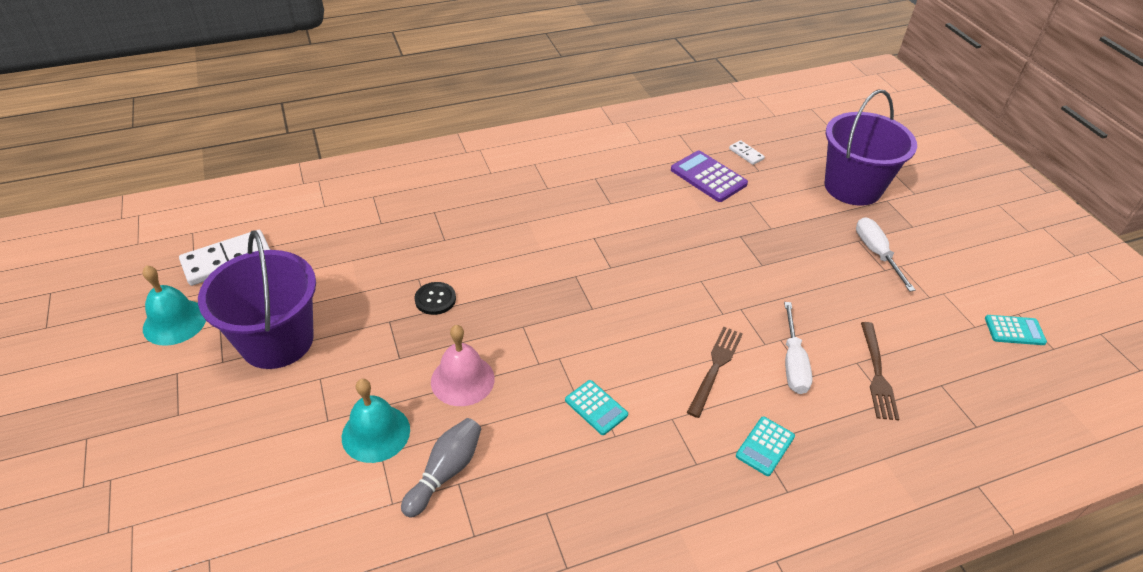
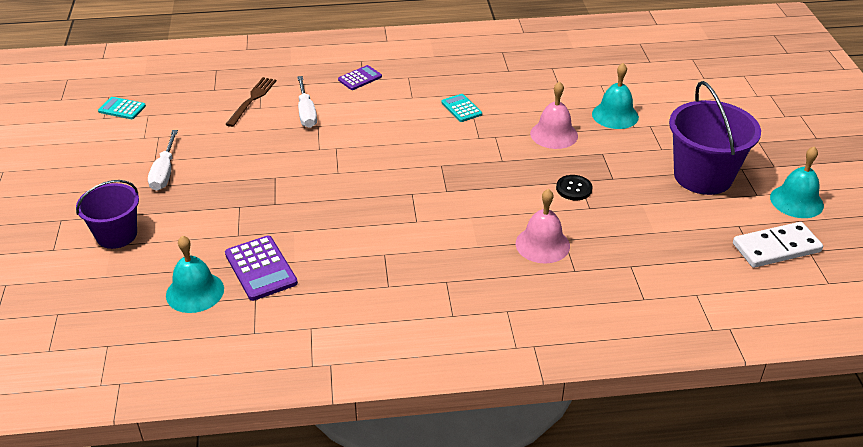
camera: 165 degrees left, 5 degrees down
grey bowling pin [401,418,481,518] -> none
brown fork [687,327,743,418] -> none
white domino [729,140,765,165] -> turquoise bell [166,235,224,313]
turquoise calculator [736,416,795,476] -> purple calculator [338,65,382,90]
white screwdriver [784,302,813,394] -> white screwdriver turned 150 degrees clockwise [297,76,317,128]
purple bucket [824,89,917,206] -> purple bucket [76,180,139,249], size x0.64
none -> pink bell [516,189,570,264]

